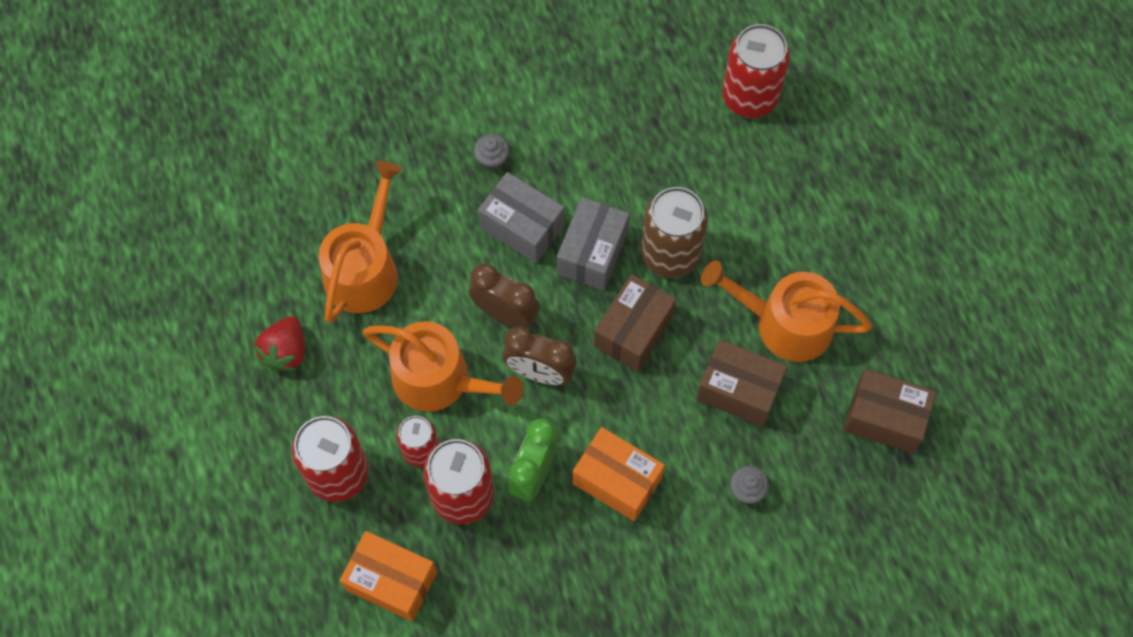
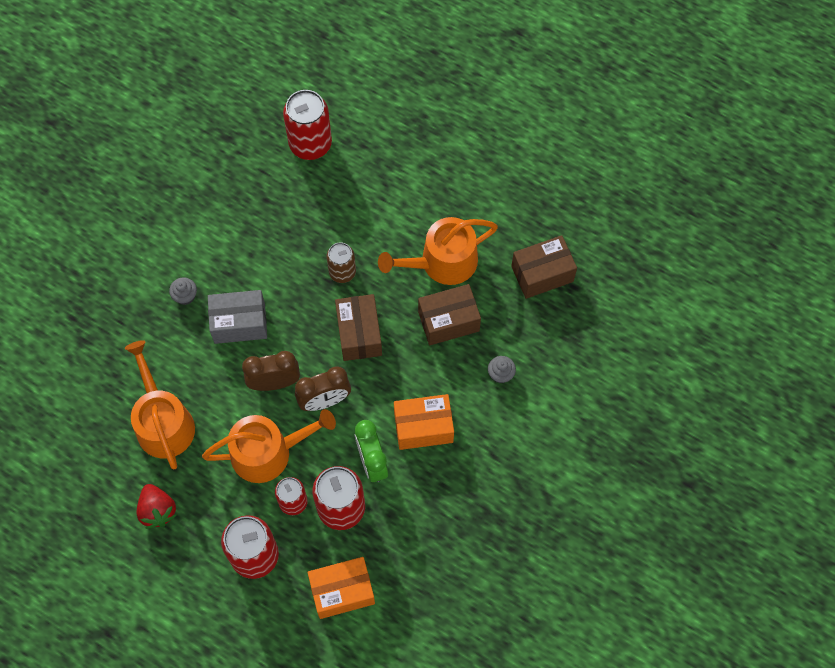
camera: 40 degrees left, 0 degrees up
grey box [557,197,629,291] -> none
brown can [641,187,708,278] -> brown can [327,242,356,283], size x0.61

